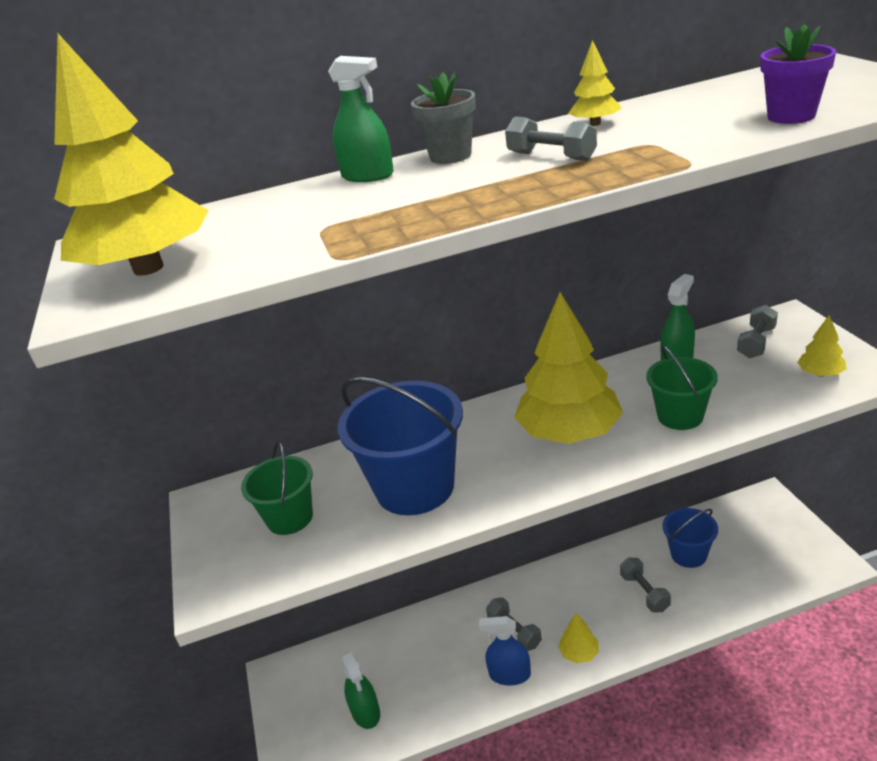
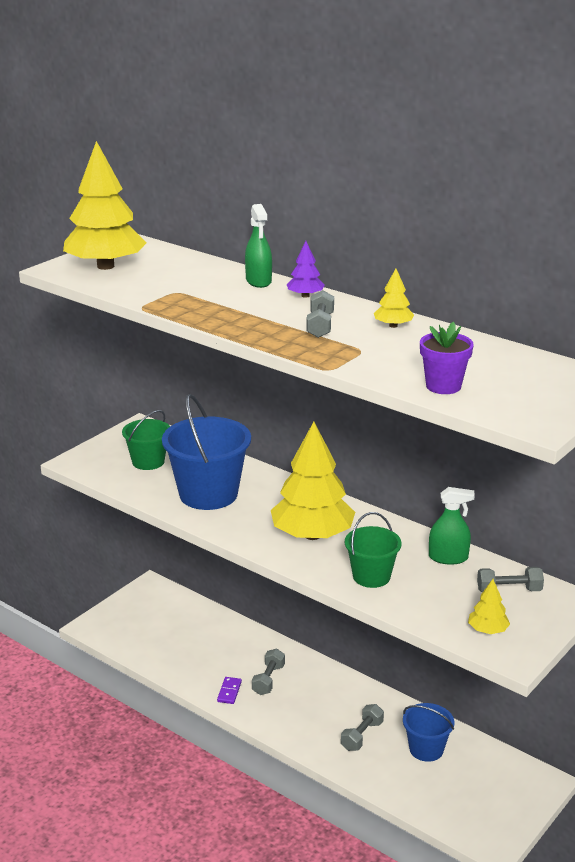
camera: 50 degrees right, 5 degrees down
green spray bottle [341,651,380,729] -> none
grey flower pot [411,72,476,164] -> purple tree [287,241,325,298]
blue spray bottle [479,616,531,686] -> purple domino [217,677,242,704]
yellow tree [558,613,599,663] -> none

